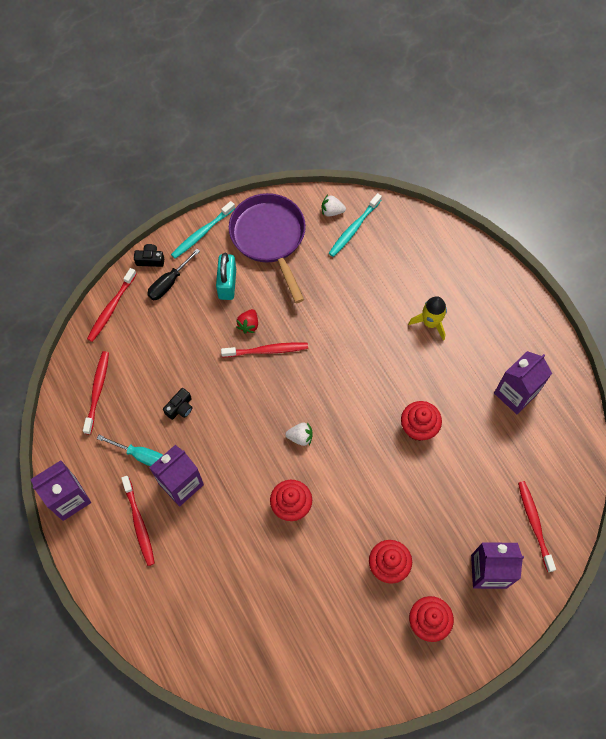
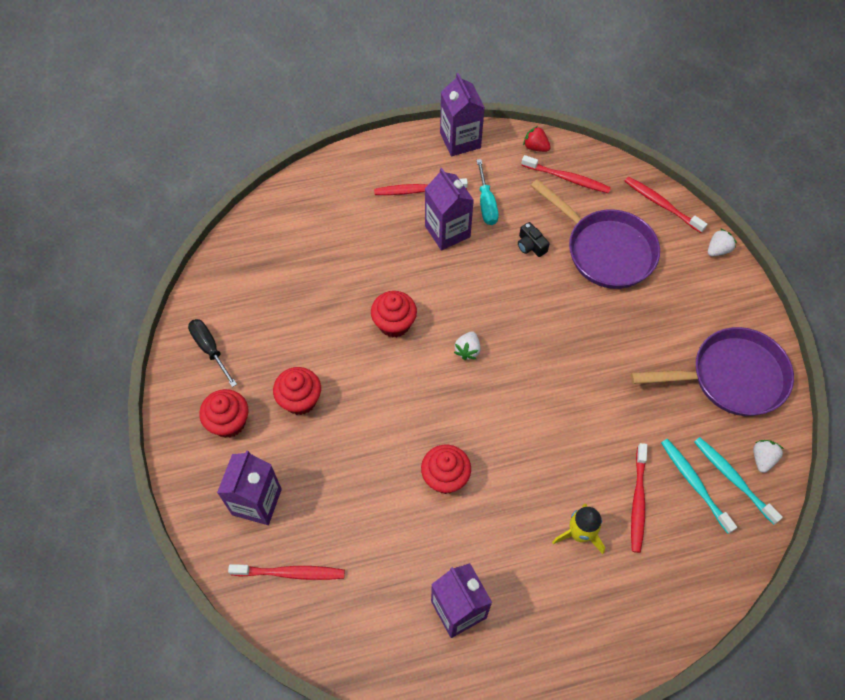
camera: 105 degrees right, 5 degrees down
turquoise screwdriver [97,435,163,466] -> turquoise screwdriver turned 45 degrees counterclockwise [477,159,499,225]
black camera [134,244,164,267] -> white strawberry [708,228,737,256]
black screwdriver [147,249,200,300] -> black screwdriver moved to [188,319,237,387]
turquoise toothbrush [171,201,235,258] -> turquoise toothbrush moved to [661,439,737,534]
turquoise padlock [216,253,236,300] -> none
red toothbrush [221,342,308,357] -> red toothbrush moved to [631,443,647,553]
red strawberry [236,309,258,334] -> red strawberry moved to [523,126,551,152]
none -> purple pan [531,179,660,289]

